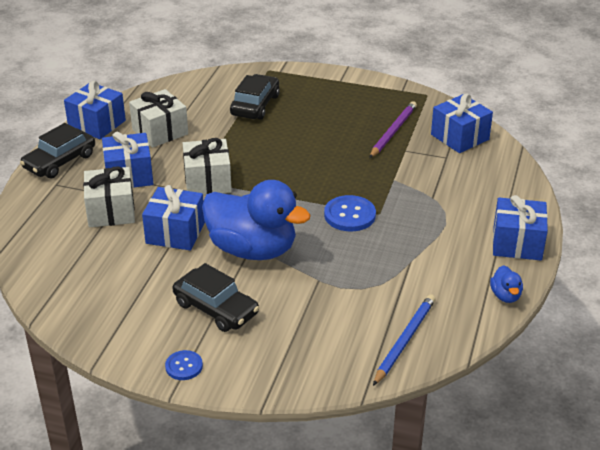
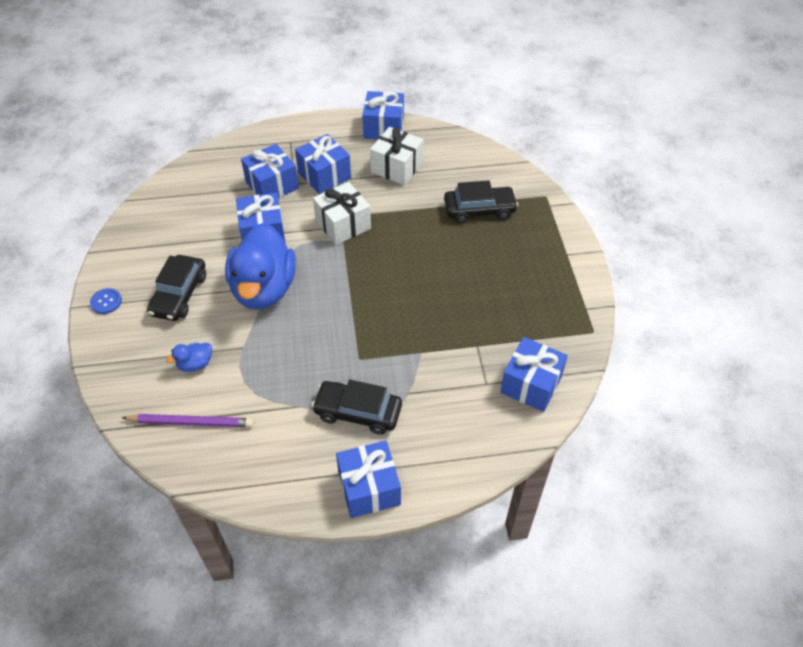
camera: 65 degrees right, 15 degrees up
black car [20,123,95,178] -> black car moved to [312,380,402,435]
white gift [83,166,135,227] -> blue gift [241,144,299,198]
blue button [324,195,376,232] -> none
purple pencil [369,101,417,158] -> purple pencil moved to [122,414,254,427]
blue pencil [373,294,436,386] -> none
blue duck [490,265,523,303] -> blue duck moved to [166,343,212,372]

